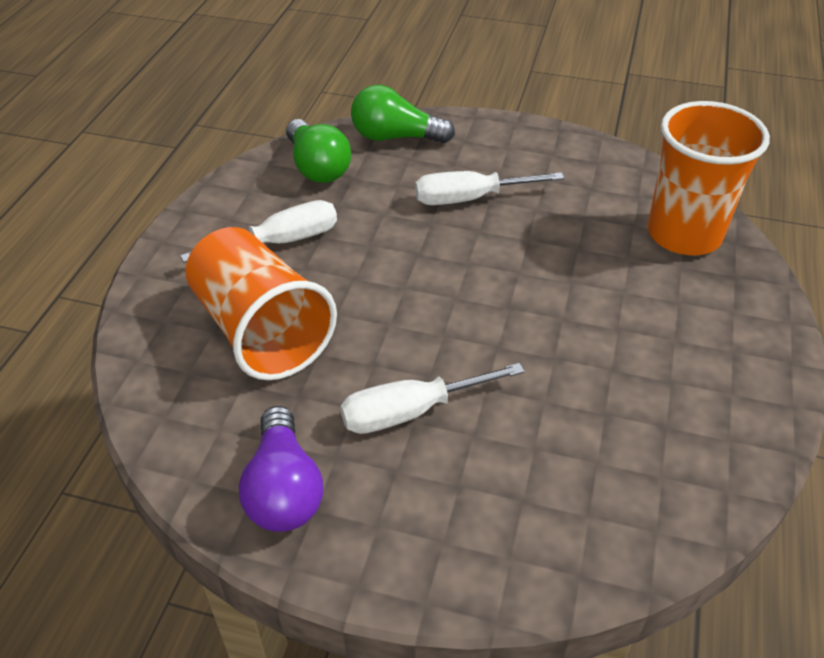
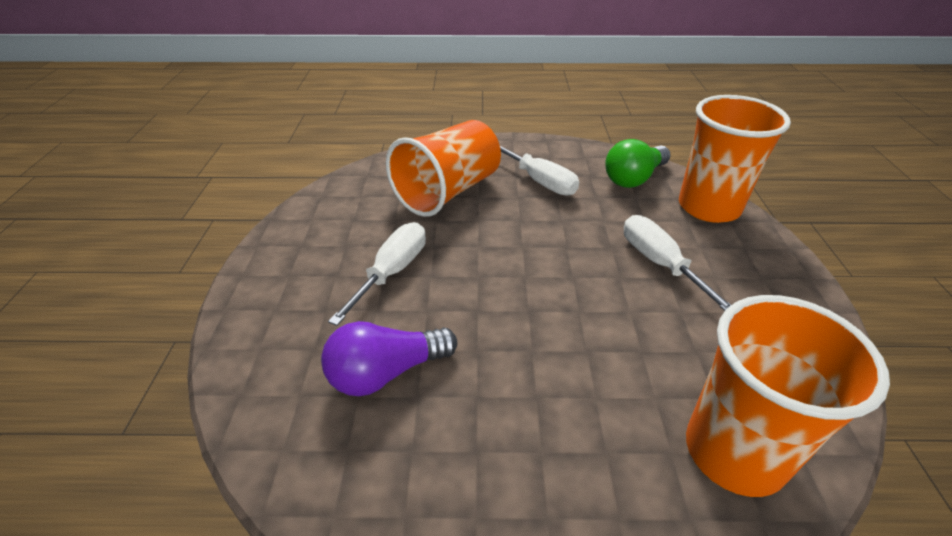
camera: 75 degrees right, 5 degrees down
purple light bulb [239,406,323,532] -> purple light bulb moved to [321,321,457,396]
white screwdriver [340,363,525,434] -> white screwdriver turned 60 degrees clockwise [328,222,426,326]
green light bulb [351,85,455,143] -> orange cup [679,95,791,223]

